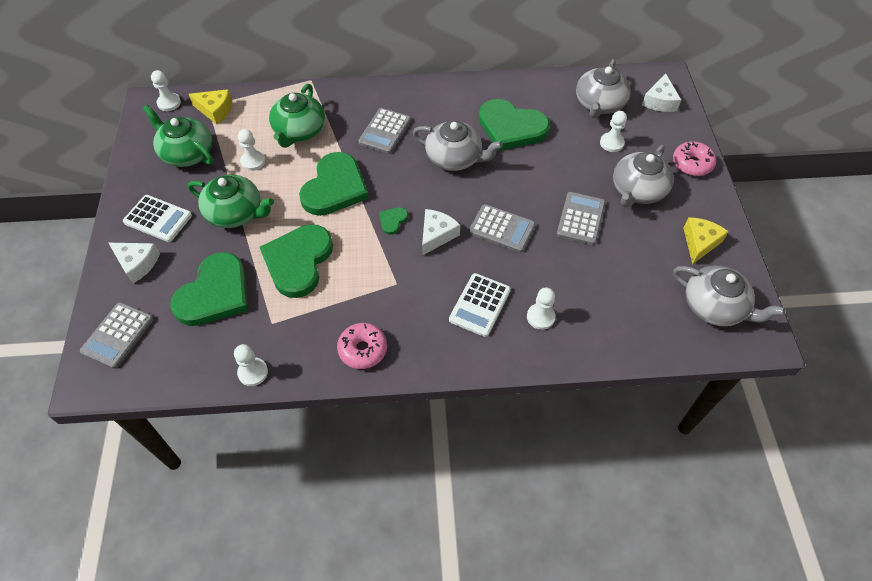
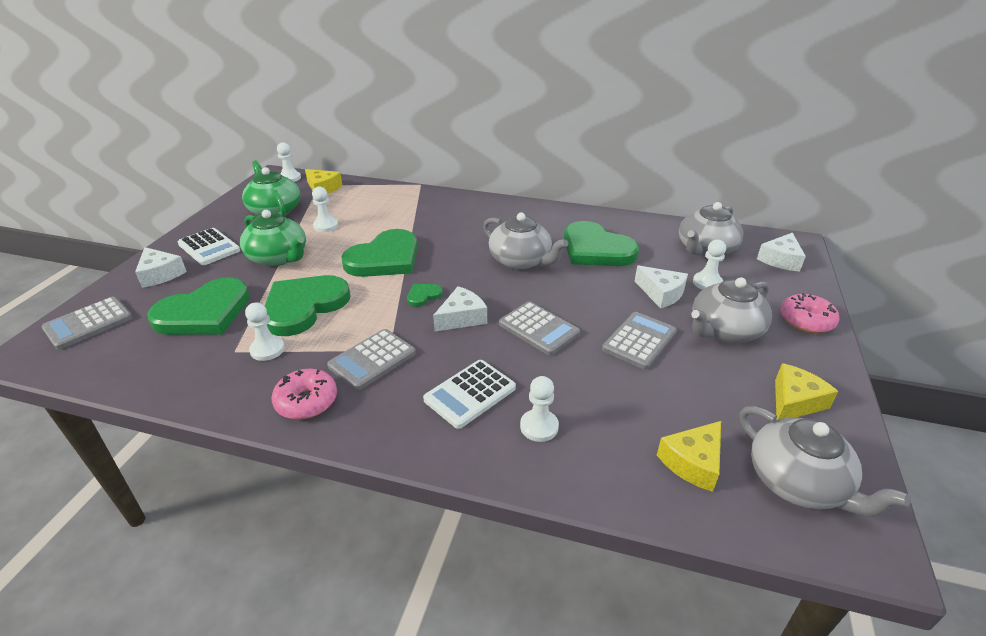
camera: 20 degrees right, 20 degrees down
white pawn [234,344,268,386] -> white pawn moved to [245,302,285,361]
green teapot [269,84,325,148] -> none
grey calculator [358,108,411,154] -> grey calculator moved to [327,329,416,390]
none -> white cheese [635,265,688,308]
none -> yellow cheese [657,421,721,492]

